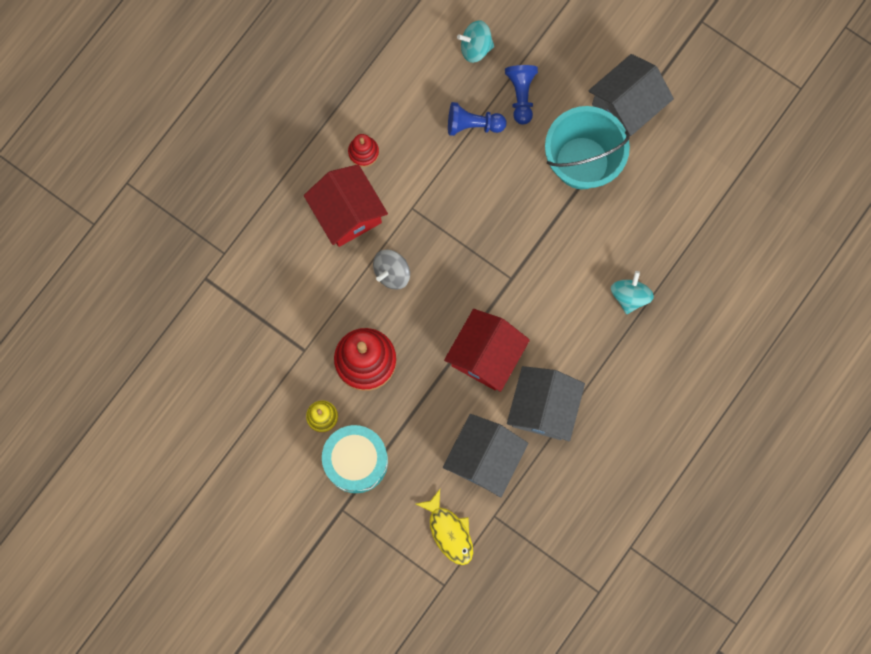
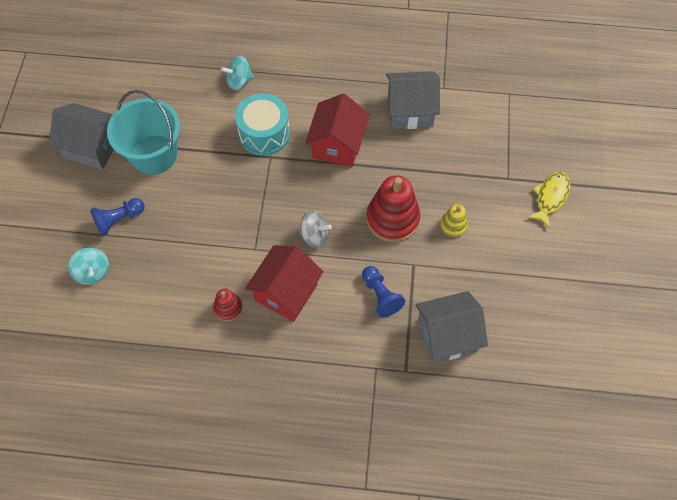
camera: 120 degrees left, 15 degrees down
turquoise drum [322,425,388,493] -> turquoise drum moved to [235,93,290,156]
yellow fish [416,489,473,565] -> yellow fish moved to [527,172,570,228]
red house [444,309,530,392] -> red house turned 75 degrees counterclockwise [305,93,370,167]
blue pawn [448,102,506,136] -> blue pawn moved to [362,266,405,318]
grey house [507,366,585,442] -> grey house moved to [416,291,488,363]

